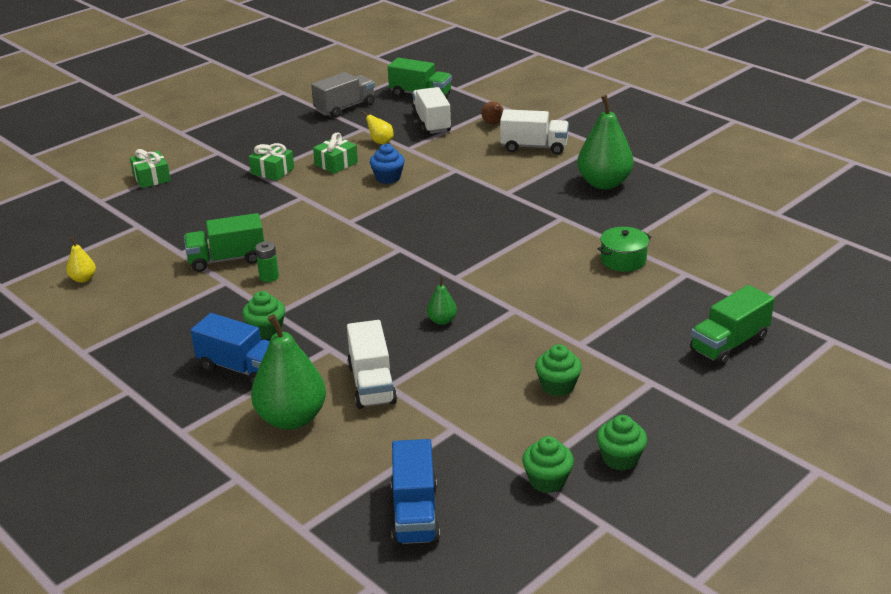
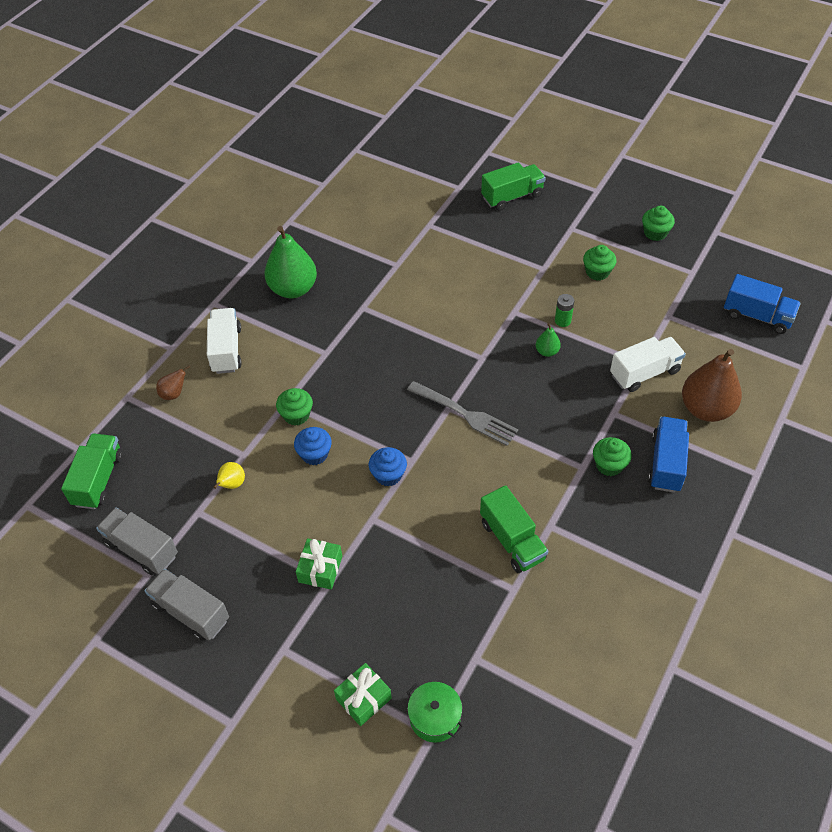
camera: 105 degrees left, 20 degrees up
yellow pear [66,237,96,283] -> none
green pear [251,314,326,429] -> brown pear [682,349,742,422]
green battery [255,241,279,282] -> green battery moved to [555,294,574,327]
green gift [313,132,358,174] -> none
blue truck [391,439,440,546] -> blue truck turned 45 degrees clockwise [724,274,801,334]
white truck [411,87,451,134] -> none
green cupcake [522,436,574,493] -> green cupcake moved to [276,388,313,425]
green pot [597,227,651,272] -> green pot moved to [406,682,464,743]
green truck [690,285,775,366] -> green truck turned 60 degrees counterclockwise [481,162,545,211]
none -> grey truck [144,569,229,641]
none -> blue cupcake [369,447,407,486]
none -> grey fork [407,381,518,446]

